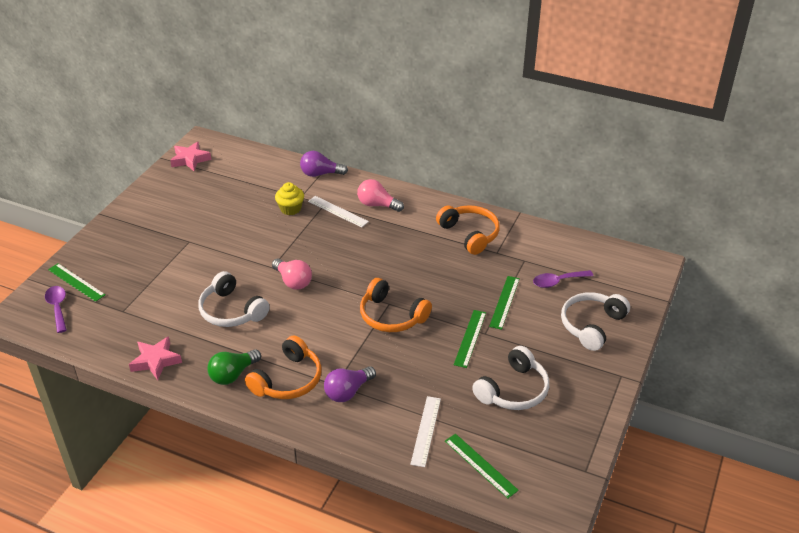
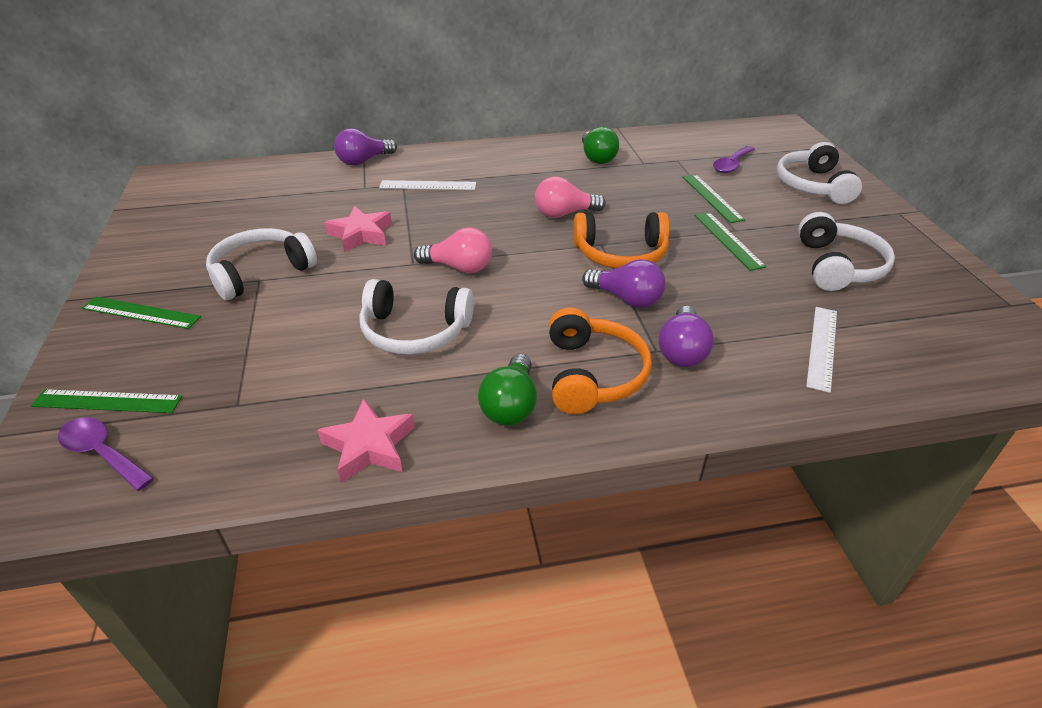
camera: 35 degrees left, 0 degrees up
pink star [170,142,211,171] -> pink star moved to [325,206,392,252]
yellow cupcake [275,182,304,215] -> none
pink light bulb [357,179,404,212] -> pink light bulb moved to [535,176,606,218]
white ruler [410,396,441,467] -> white ruler turned 45 degrees clockwise [806,307,837,393]
orange headphones [436,205,500,255] -> green light bulb [582,127,619,164]
green ruler [445,433,519,499] -> green ruler moved to [82,297,201,329]
none -> white headphones [206,228,317,300]
none -> purple light bulb [582,259,666,308]

